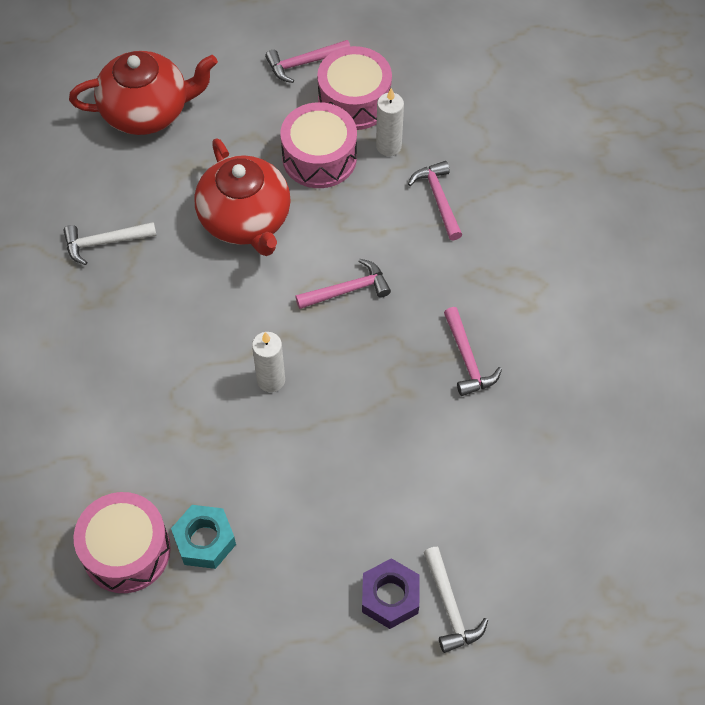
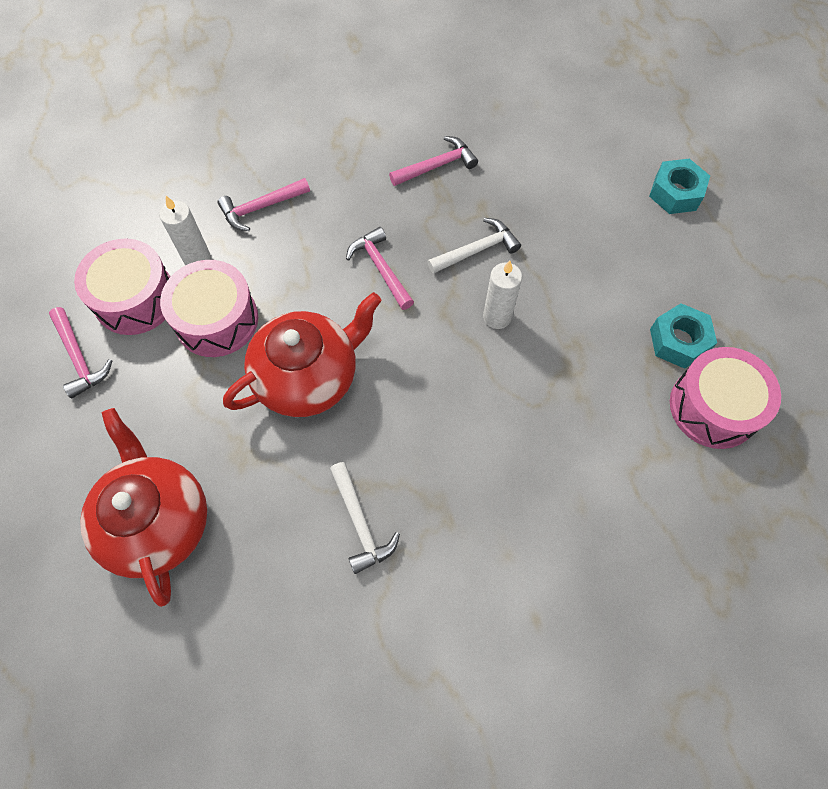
camera: 100 degrees left, 5 degrees up
purple nut [362,558,419,629] -> turquoise nut [649,158,710,214]
white hammer [424,547,488,653] -> white hammer moved to [427,218,521,274]

